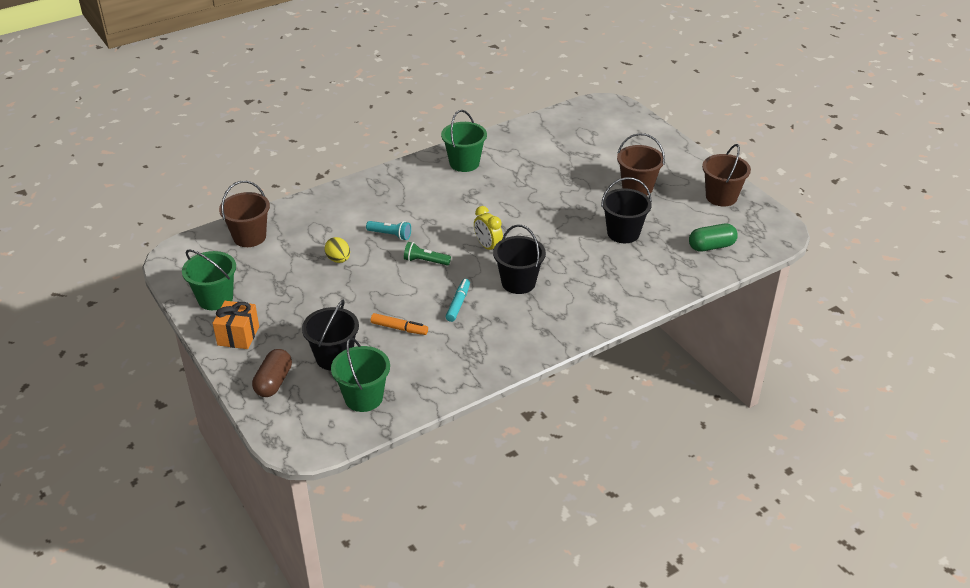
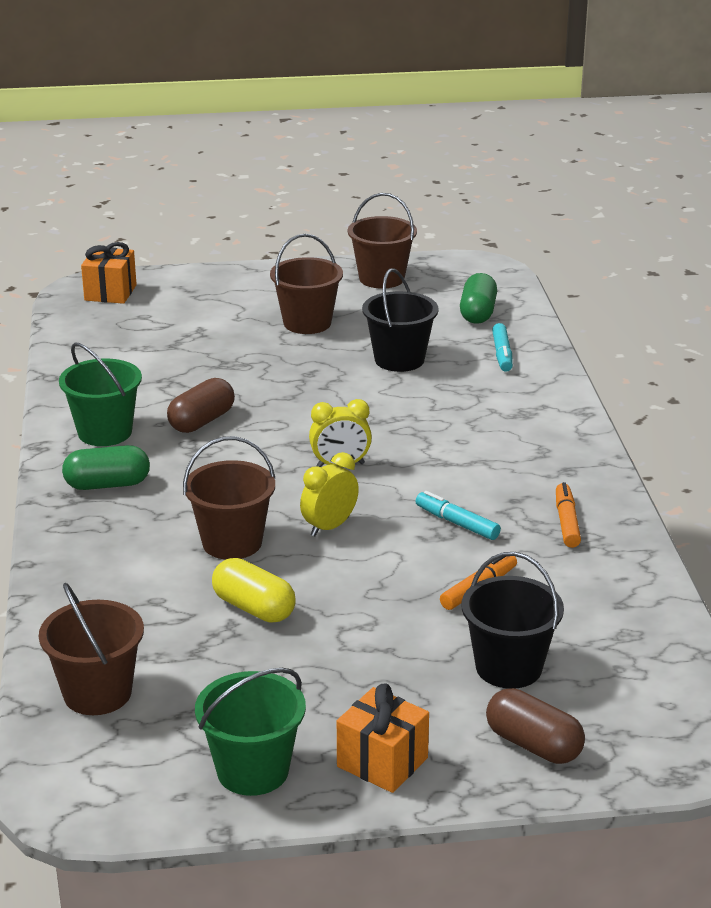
camera: 65 degrees left, 10 degrees down
yellow egg [324,237,350,263] -> yellow capsule [212,558,296,623]
green bucket [331,337,390,412] -> none
turquoise flashlight [366,221,411,240] -> brown bucket [183,436,275,560]
green flashlight [404,242,451,265] -> yellow clock [300,452,359,537]
black bucket [493,224,546,294] -> none
none -> green capsule [62,445,150,490]
none -> orange gift [81,242,137,304]
none -> brown capsule [167,378,235,433]
none -> turquoise marker [492,323,513,372]
none -> orange marker [556,482,581,548]

